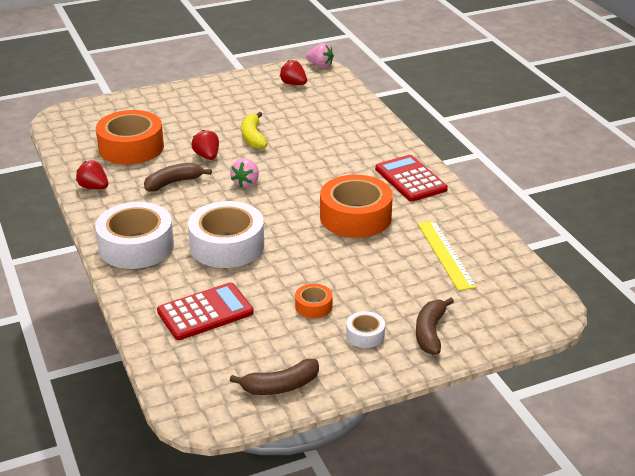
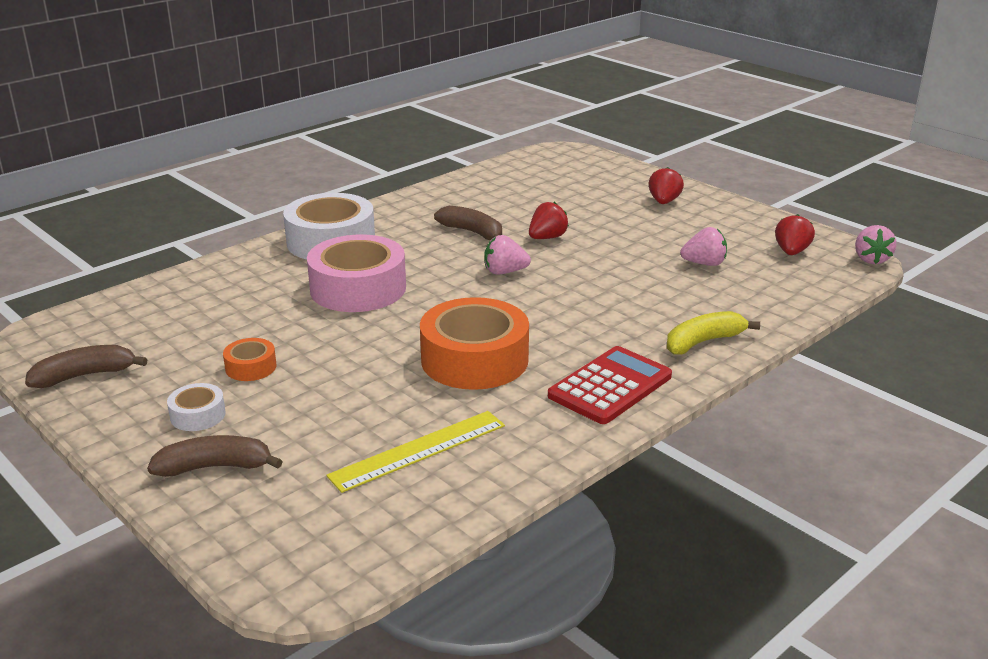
camera: 70 degrees right, 5 degrees down
red strawberry [76,160,108,189] -> red strawberry moved to [648,167,684,204]
orange tape [96,110,164,165] -> none
red calculator [157,282,254,340] -> none
white tape [188,201,264,268] -> pink tape [307,235,406,312]
brown banana [230,359,319,395] -> brown banana turned 105 degrees clockwise [25,345,148,388]
yellow banana [241,112,268,149] -> yellow banana moved to [667,311,760,355]
none -> pink strawberry [680,227,727,266]

